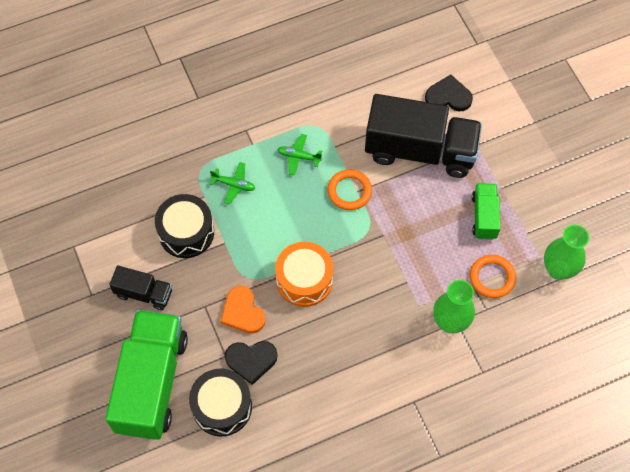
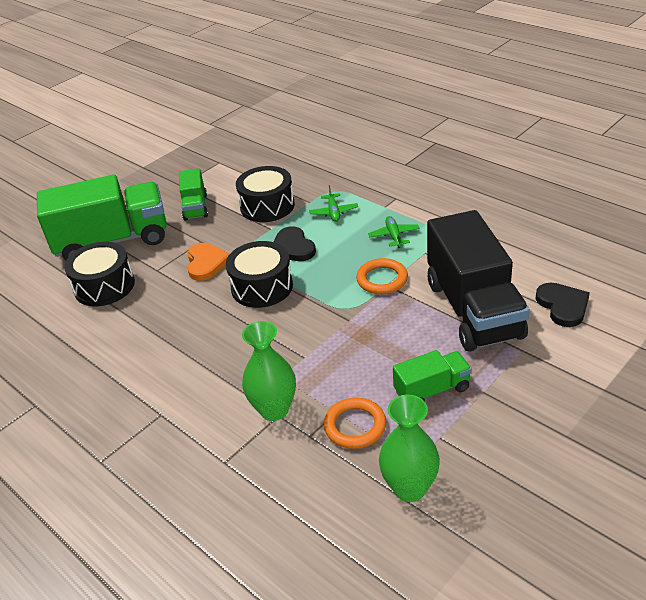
camera: 70 degrees right, 25 degrees down
black truck [109,265,172,310] -> green truck [179,168,208,221]
orange heart [220,286,266,334] -> orange heart turned 135 degrees clockwise [187,243,230,281]
black heart [225,341,278,385] -> black heart moved to [274,226,316,261]
orange drum [275,242,333,307] -> black drum [226,241,293,308]

